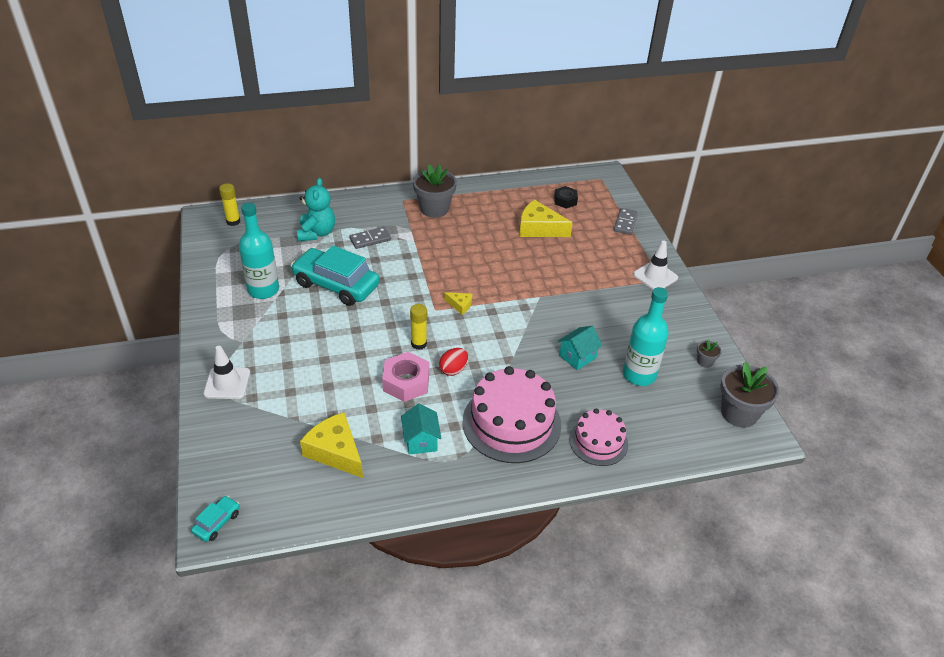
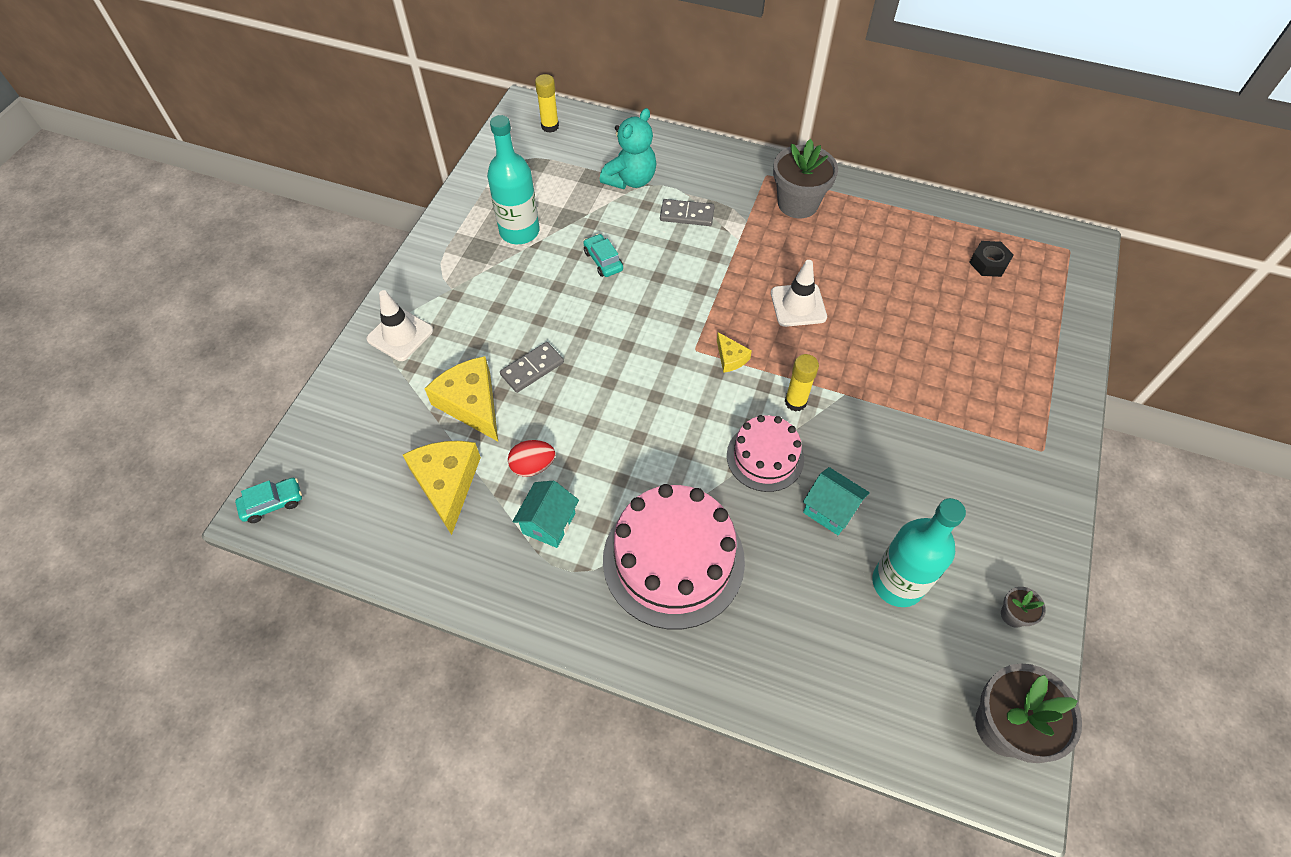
camera: 35 degrees right, 15 degrees up
turquoise car [291,245,380,306] -> turquoise car [583,234,623,277], size x0.44
pink nut [382,352,429,402] -> none
yellow glue stick [410,304,427,350] -> yellow glue stick moved to [785,354,819,412]
red egg [439,348,468,376] -> red egg moved to [508,440,555,477]
yellow cheese [520,200,573,237] -> yellow cheese moved to [425,356,498,441]
turquoise house [558,326,603,370] -> turquoise house turned 45 degrees clockwise [803,467,870,535]
pink cake [569,408,628,466] -> pink cake moved to [727,415,804,492]
grey domino [614,208,638,235] -> grey domino moved to [500,342,564,393]
white traffic cone [633,240,678,290] -> white traffic cone moved to [771,260,827,327]

